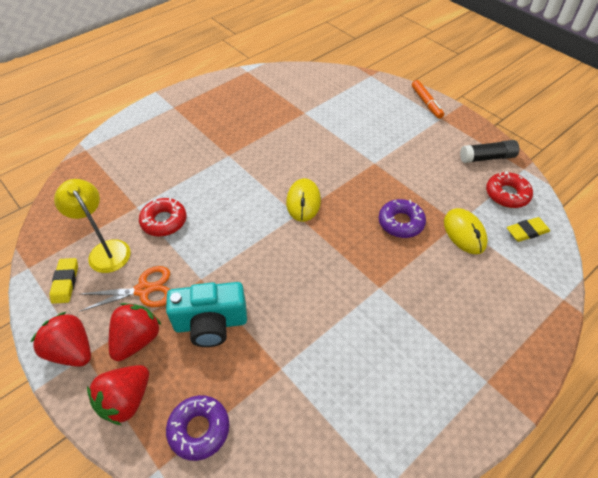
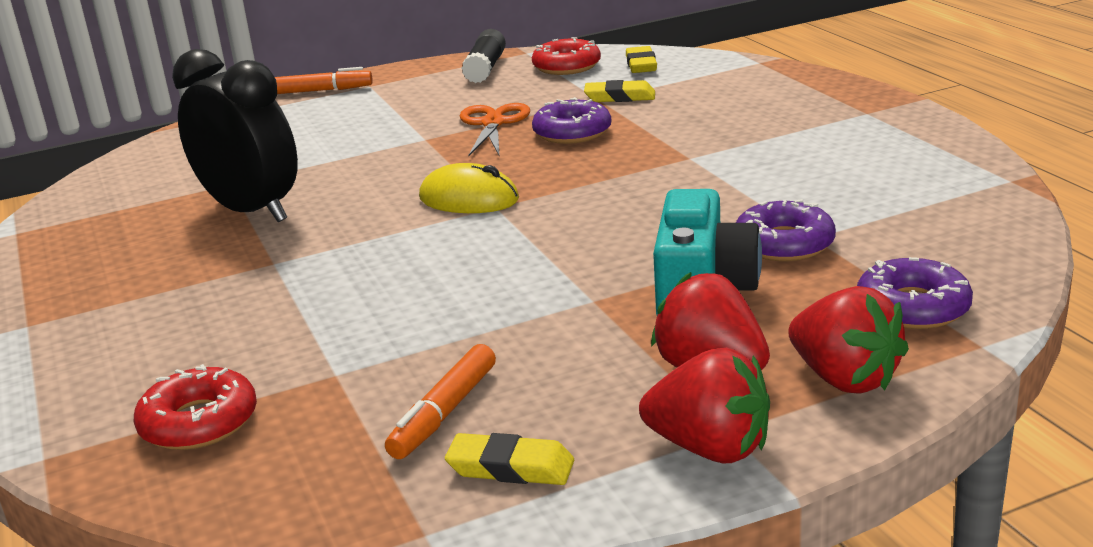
camera: 70 degrees left, 25 degrees down
red strawberry [31,312,91,367] -> red strawberry turned 120 degrees counterclockwise [639,348,770,463]
yellow lamp [54,179,131,273] -> orange marker [385,344,496,459]
orange scissors [79,266,170,312] -> orange scissors moved to [460,103,530,156]
red donut [139,197,186,237] -> red donut moved to [134,364,257,450]
yellow mouse [444,208,488,254] -> yellow eraser [584,80,655,102]
none -> black clock [172,49,298,222]
none -> purple donut [736,199,836,261]

